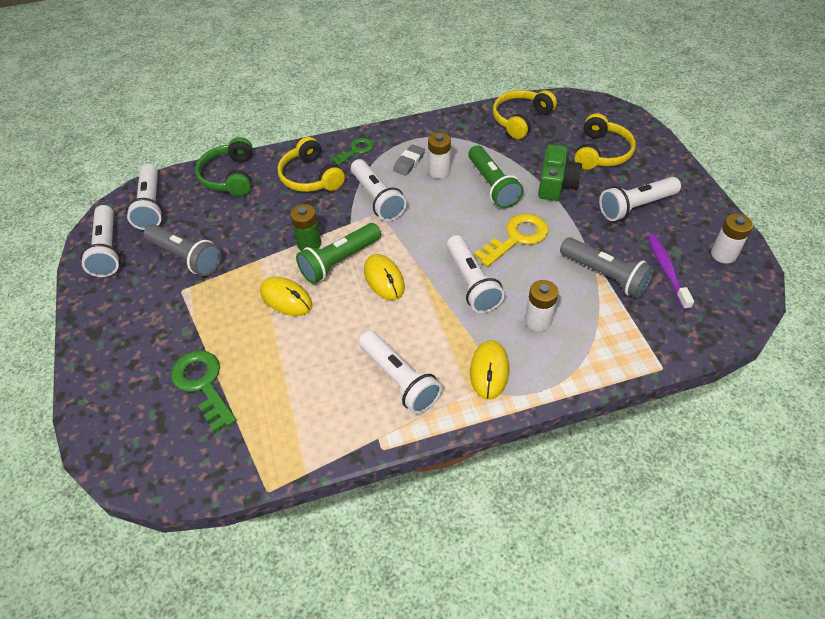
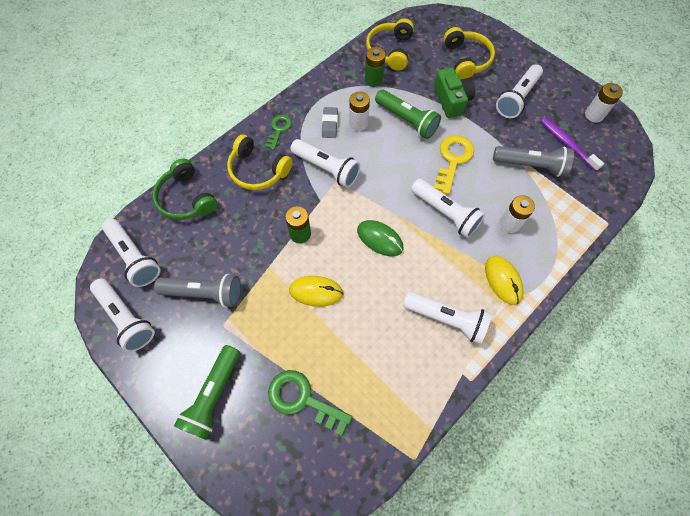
camera: 30 degrees left, 15 degrees up
green flashlight [296,223,381,284] -> green flashlight moved to [174,345,240,440]
yellow mouse [364,254,405,300] -> green mouse [357,220,403,256]
none -> green battery [365,47,386,87]

